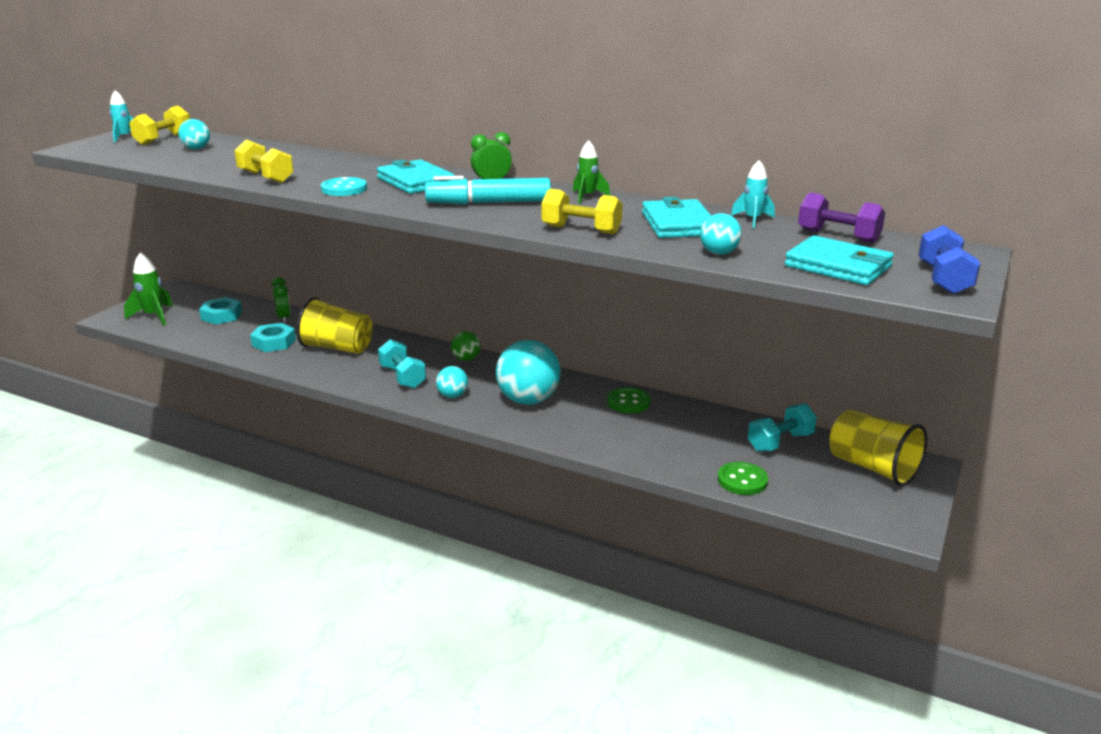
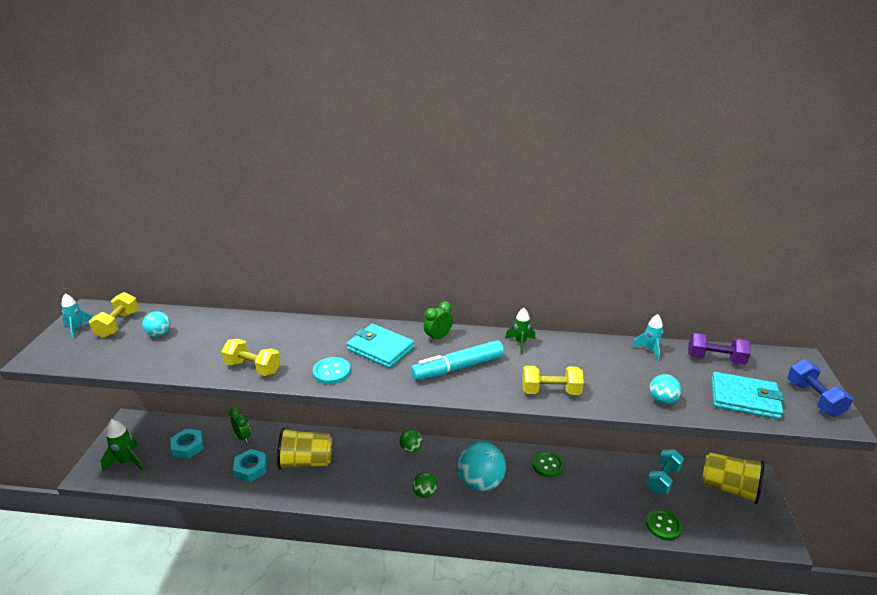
camera: 20 degrees left, 5 degrees up
turquoise dumbbell [378,339,426,389] -> none
turquoise ball [436,366,468,398] -> green ball [412,472,437,498]
turquoise wallet [642,197,711,238] -> none

